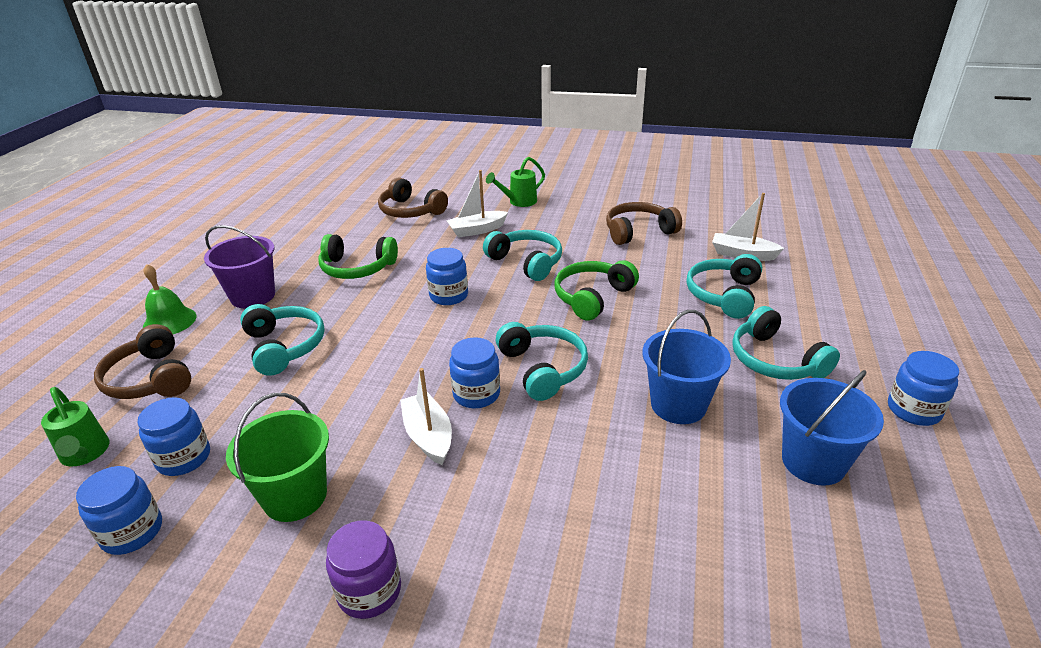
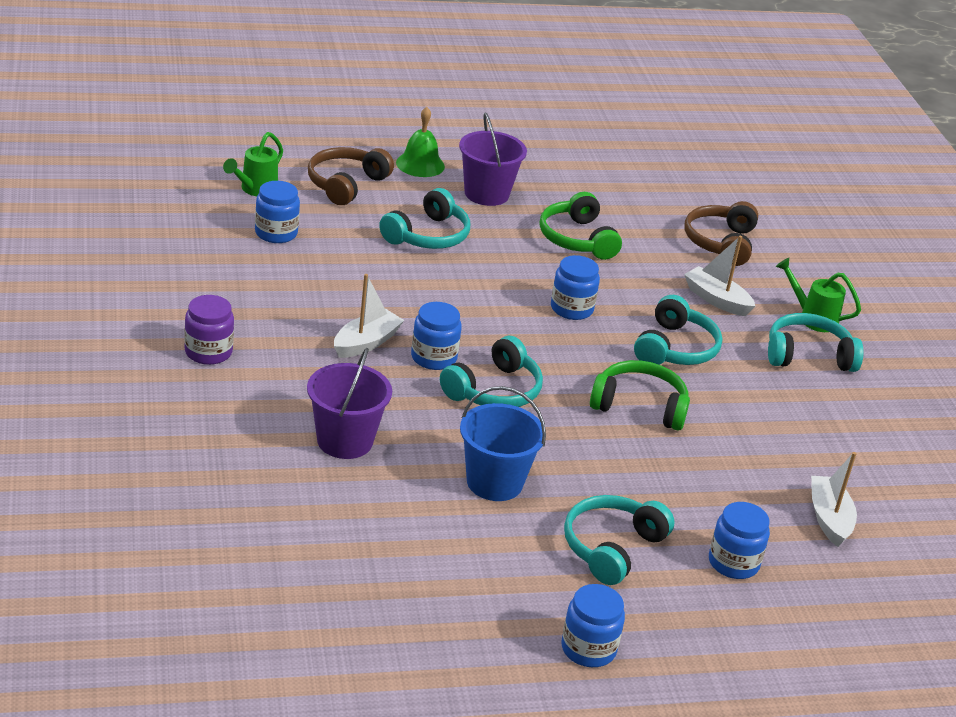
camera: 60 degrees right, 0 degrees up
blue jar [76,466,162,555] -> blue jar moved to [709,502,770,579]
green bucket [226,393,329,522] -> none
brown headphones [606,202,682,245] -> none
turquoise headphones [687,254,762,319] -> turquoise headphones moved to [768,313,864,372]
blue bucket [780,370,884,486] -> none
none -> purple bucket [307,348,392,459]

